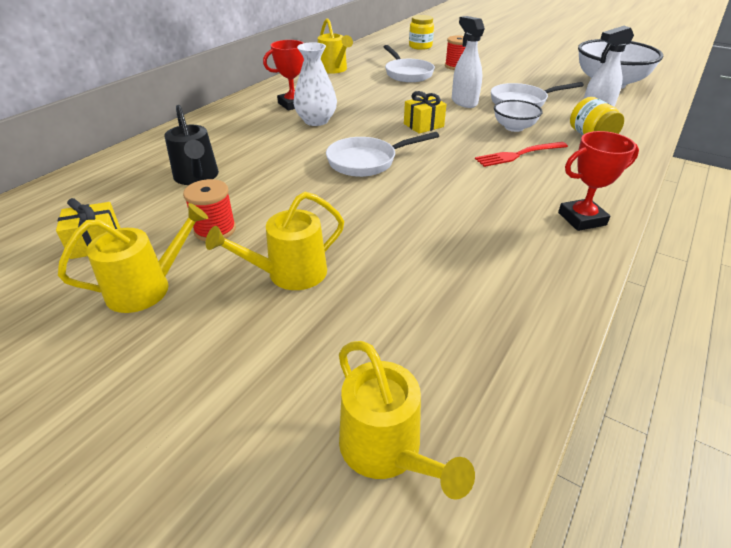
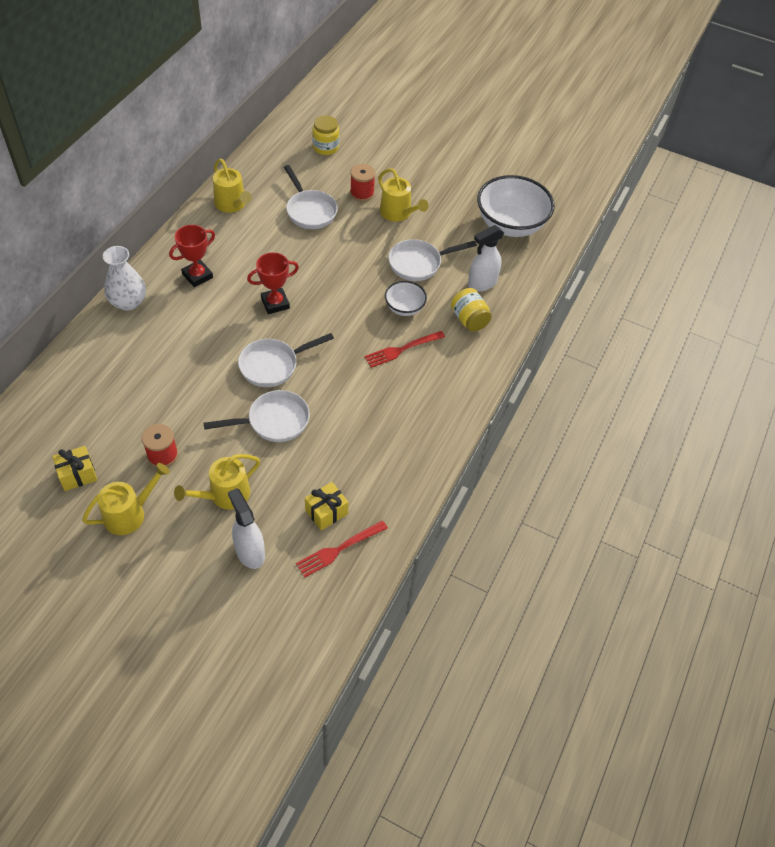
camera: 10 degrees left, 15 degrees up
black watering can [164,105,219,185] -> none
white vase [293,42,337,126] -> white vase moved to [103,246,146,311]
yellow watering can [339,341,475,500] -> yellow watering can moved to [378,168,428,222]
yellow gift [404,91,447,134] -> yellow gift moved to [305,482,348,531]
white spray bottle [452,16,485,108] -> white spray bottle moved to [228,488,265,569]
red trophy [558,131,639,231] -> red trophy moved to [247,252,299,314]
none -> white pan [204,390,310,442]
none -> red fork [296,520,388,578]

